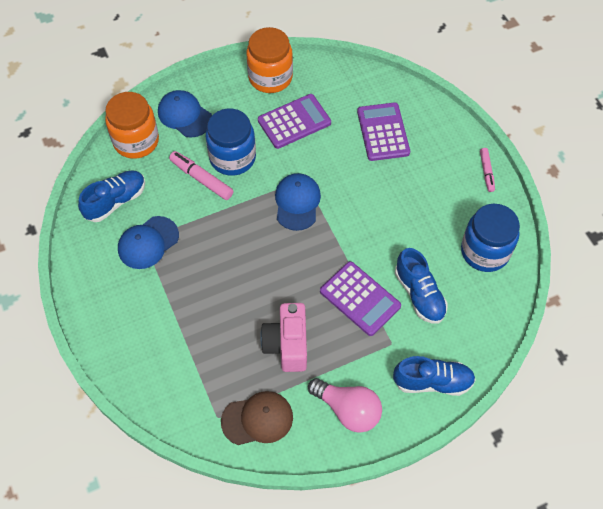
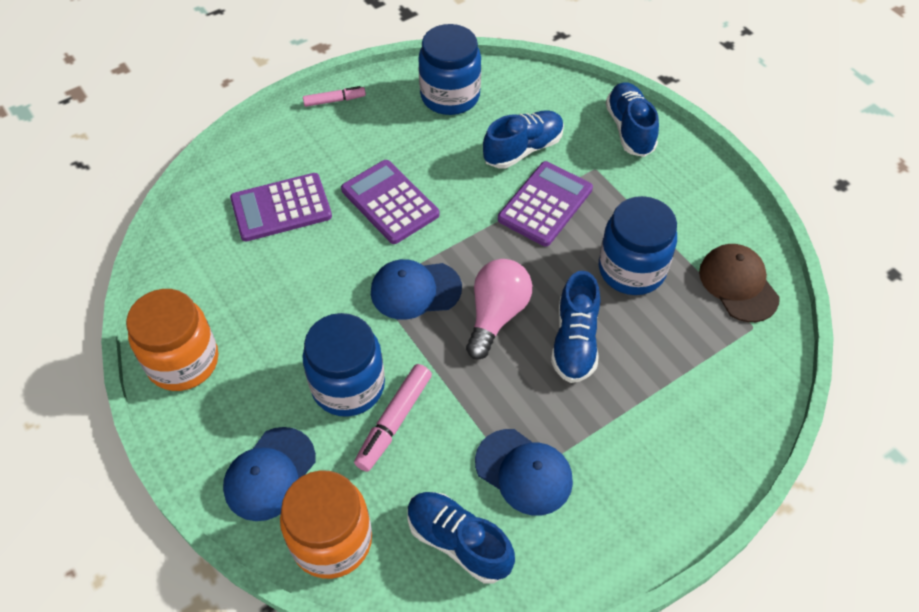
camera: 100 degrees left, 5 degrees down
purple calculator [258,94,331,149] -> purple calculator moved to [341,160,440,244]
pink camera [260,303,307,372] -> blue jar [599,196,677,295]
pink light bulb [308,378,382,433] -> pink light bulb moved to [466,259,532,360]
none -> blue shoe [551,271,600,383]

